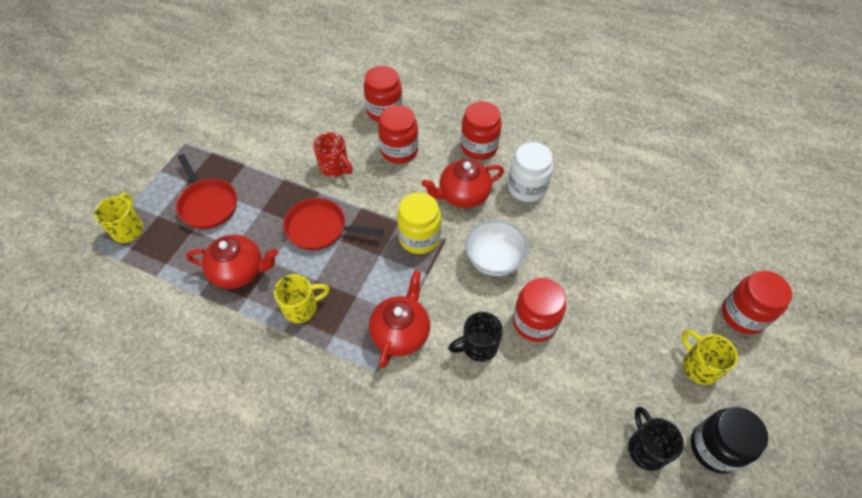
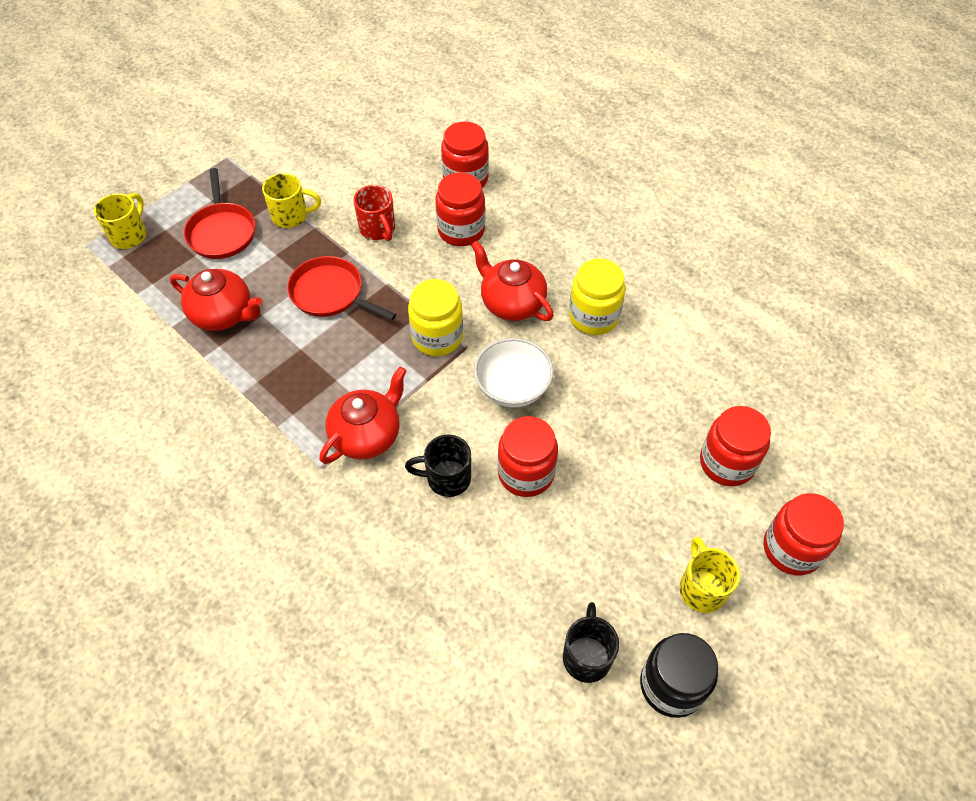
camera: 20 degrees right, 0 degrees up
yellow mug [274,274,330,323] -> yellow mug moved to [262,173,321,228]
red teapot [421,159,504,208] -> red teapot turned 45 degrees clockwise [471,241,554,321]
red jar [461,101,502,160] -> red jar moved to [700,406,771,486]
white jar [508,142,553,202] -> yellow jar [569,258,626,335]

